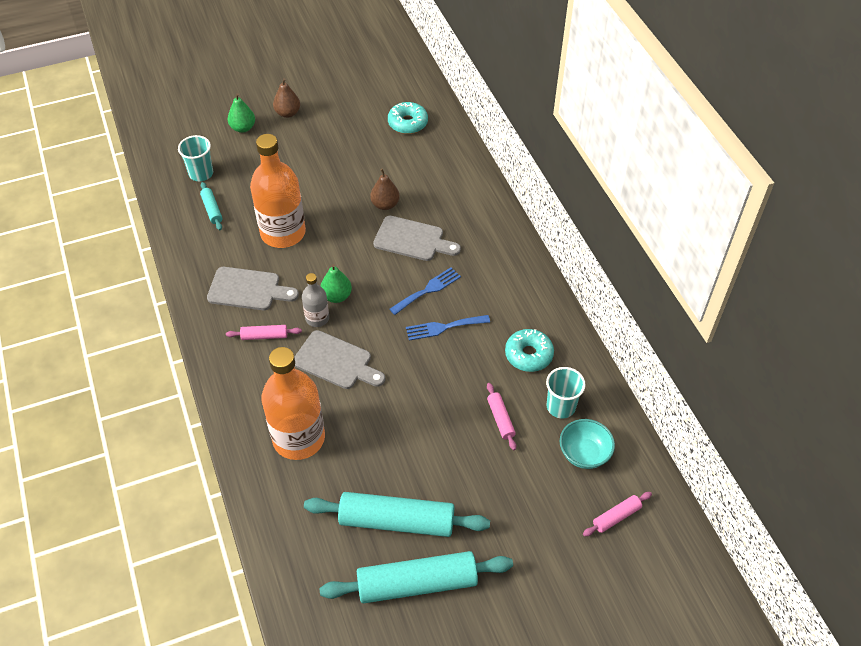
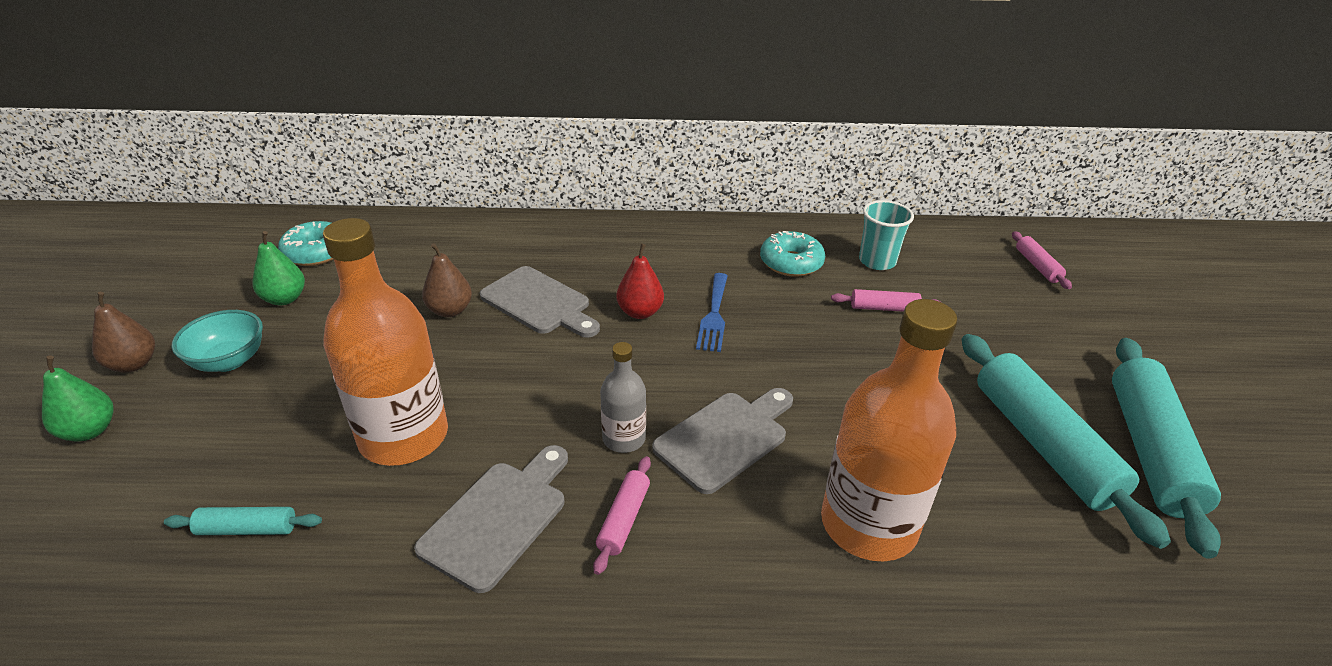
camera: 70 degrees left, 15 degrees down
turquoise cup [178,135,213,181] -> none
turquoise rolling pin [304,492,490,537] -> turquoise rolling pin turned 45 degrees counterclockwise [961,334,1171,549]
green pear [321,264,352,303] -> green pear moved to [252,231,305,305]
grey cutting board [373,216,461,261] -> grey cutting board turned 90 degrees clockwise [480,266,600,338]
blue fork [389,267,461,315] -> red pear [616,244,664,319]
turquoise bowl [560,419,615,469] -> turquoise bowl moved to [172,310,263,372]

